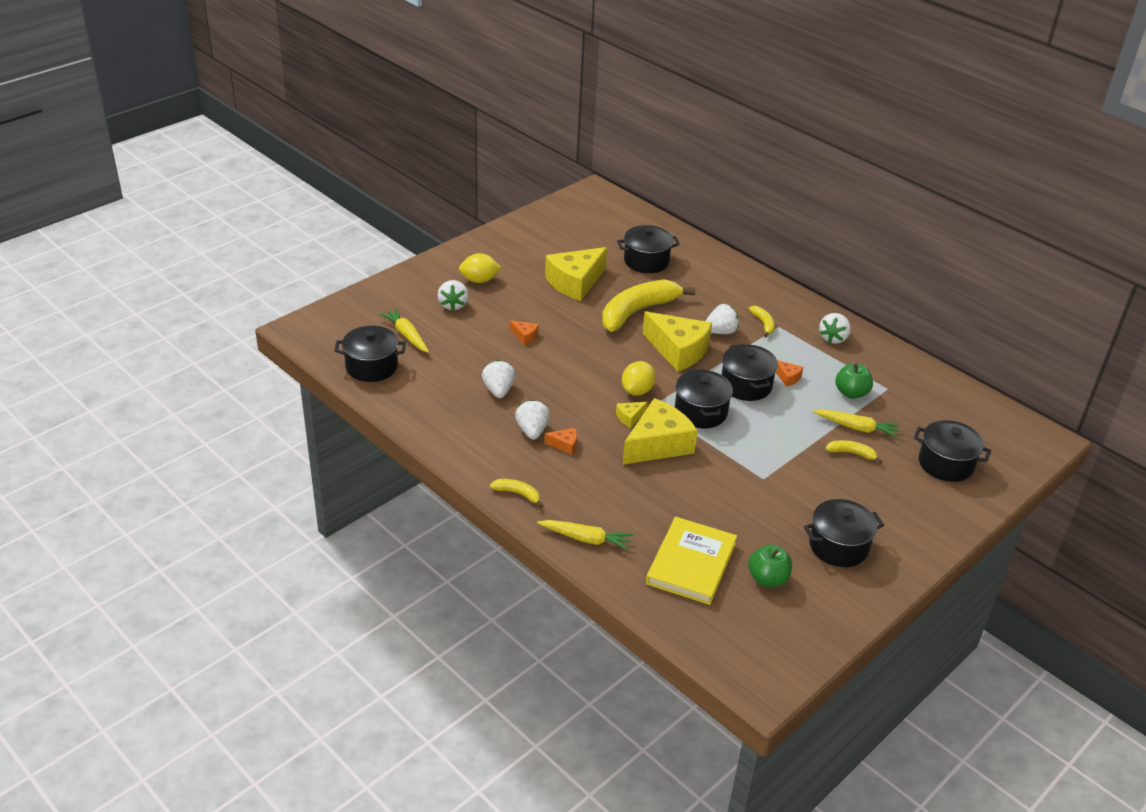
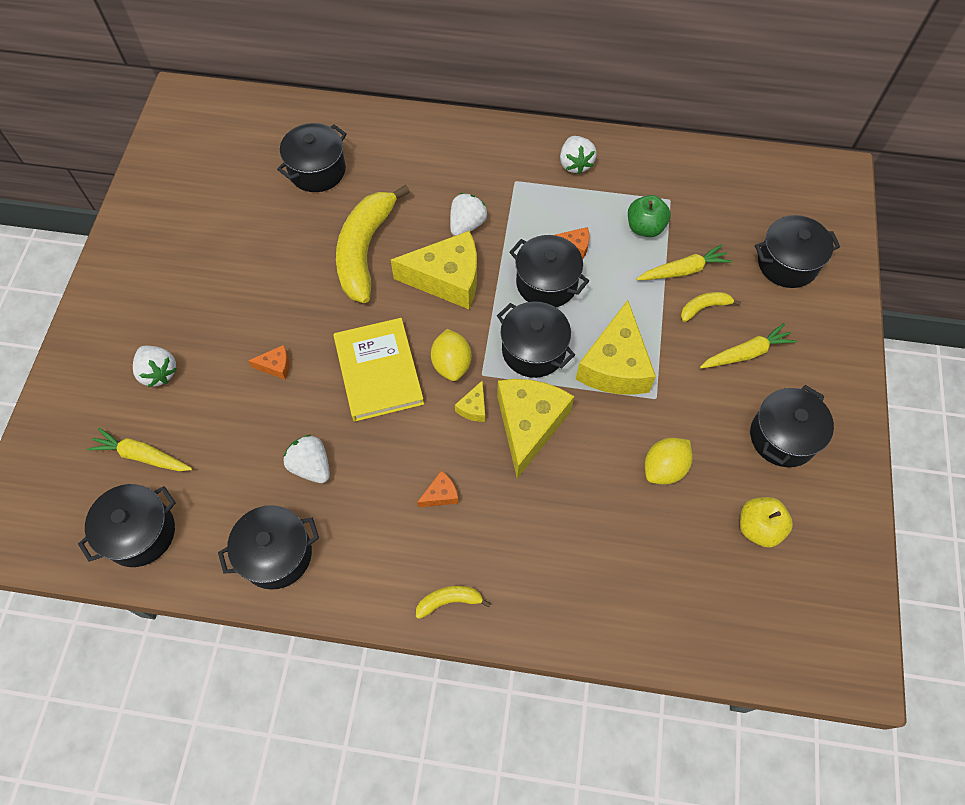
camera: 35 degrees left, 25 degrees up
yellow lemon [459,253,502,283] -> yellow lemon moved to [645,438,693,485]
white strawberry [515,400,550,439] -> none
yellow carrot [537,520,633,550] -> yellow carrot moved to [700,323,797,368]
yellow cheese [545,247,607,301] -> yellow cheese moved to [576,300,656,395]
yellow book [646,517,737,605] -> yellow book moved to [333,318,424,422]
green apple [748,544,792,587] -> yellow apple [740,497,793,548]
yellow banana [749,306,775,337] -> none
none -> black pot [218,505,319,590]

